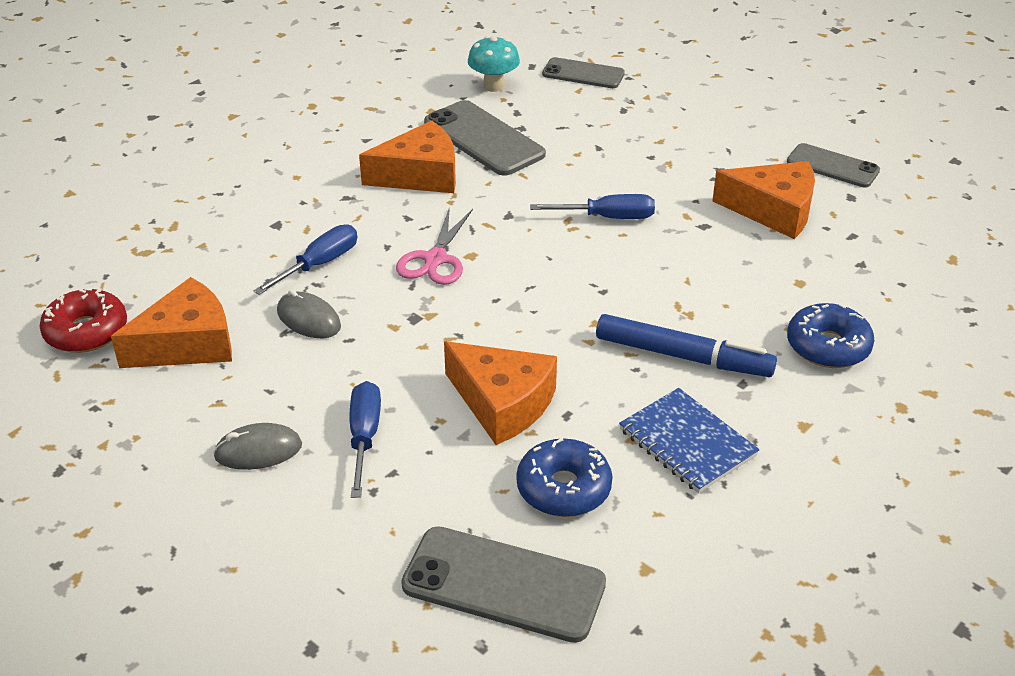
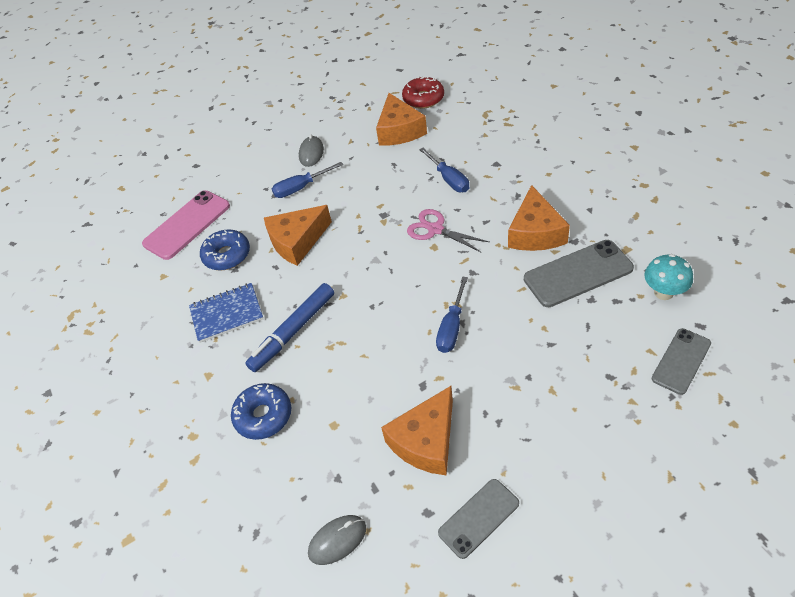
camera: 115 degrees right, 10 degrees up
grey mouse [277,290,341,338] -> grey mouse moved to [308,515,366,565]
blue screwdriver [349,381,381,498] -> blue screwdriver turned 135 degrees clockwise [272,162,343,198]
grey phone [401,526,606,643] -> pink phone [142,190,230,260]

